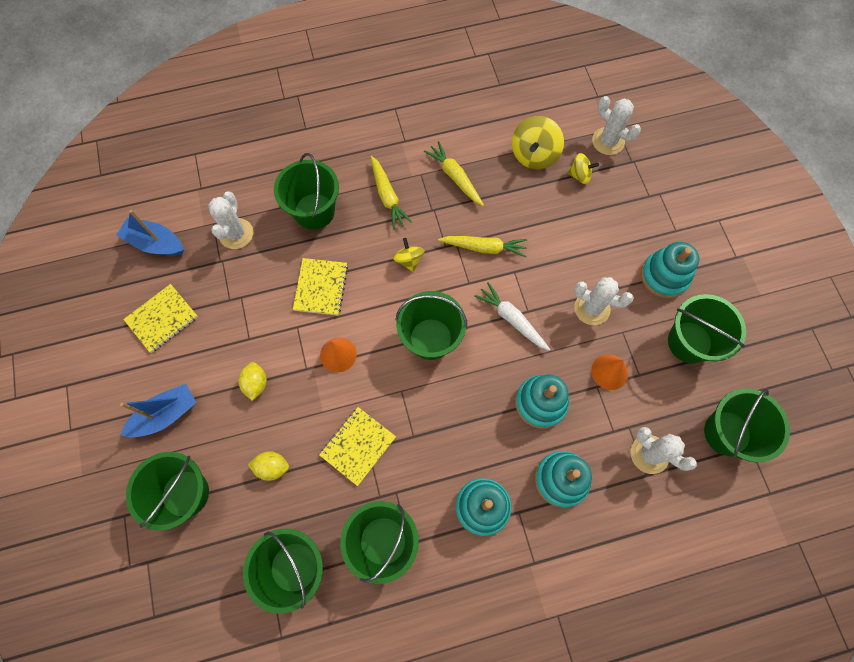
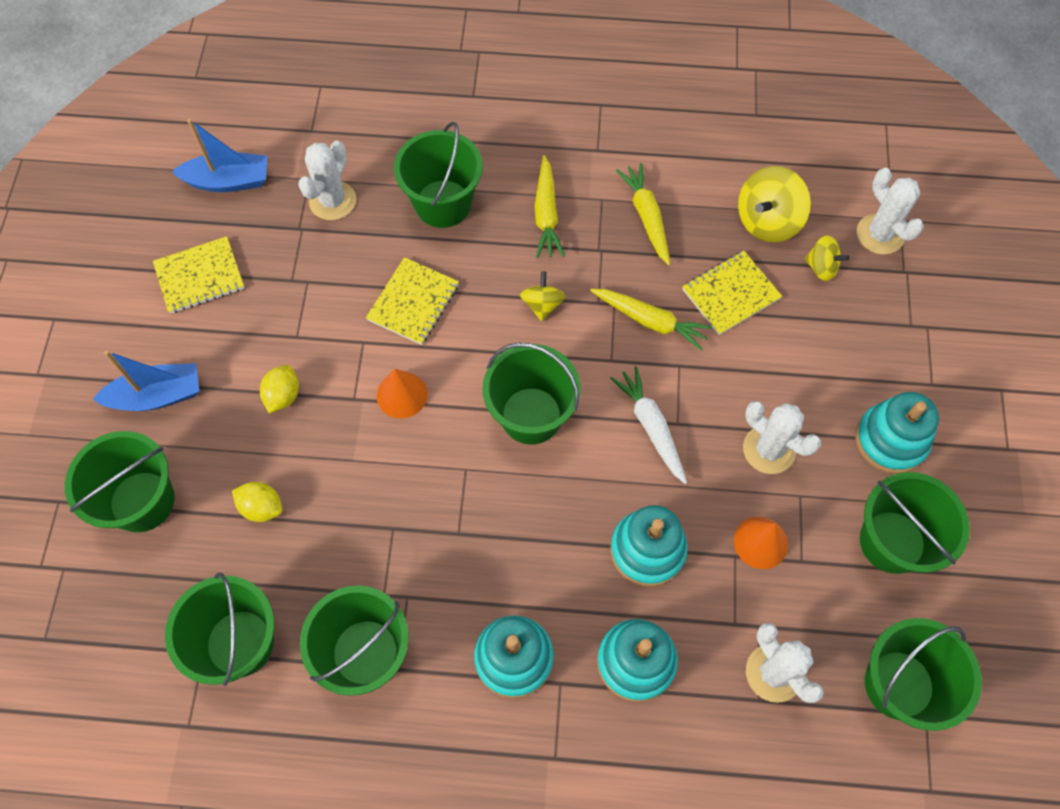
camera: 20 degrees right, 5 degrees down
blue boat [116,210,184,256] -> blue boat turned 135 degrees clockwise [172,119,267,192]
yellow notebook [319,407,396,486] -> yellow notebook moved to [682,251,782,335]

